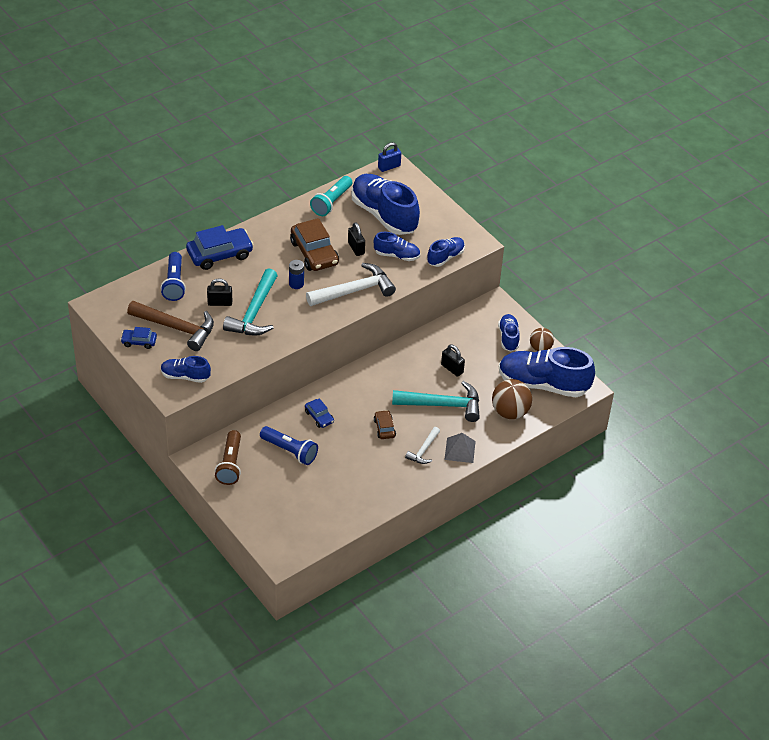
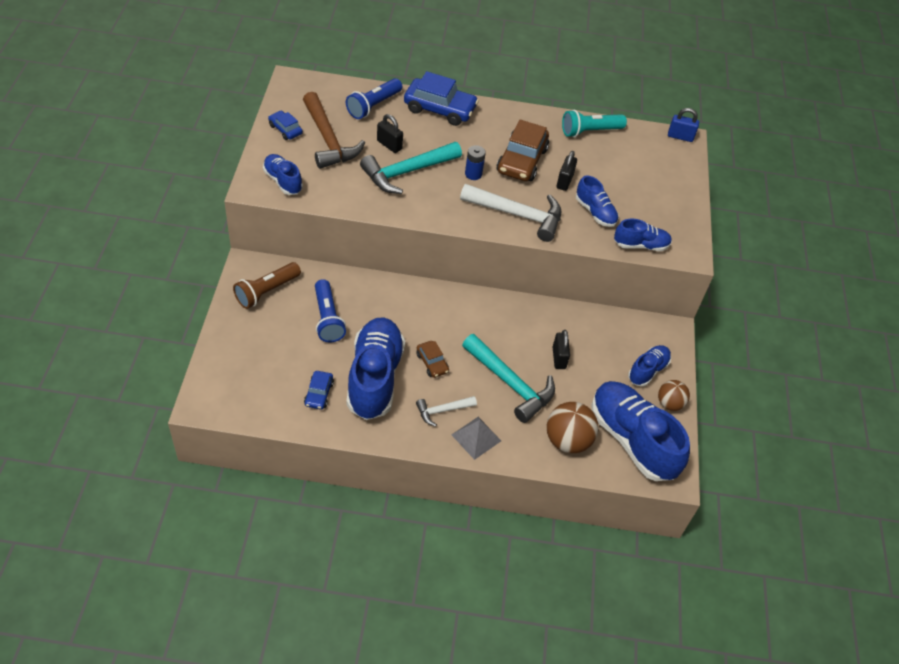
camera: 40 degrees right, 5 degrees up
blue car [305,398,334,428] -> blue car moved to [304,371,334,410]
blue shoe [351,174,420,235] -> blue shoe moved to [347,317,405,420]
brown car [374,410,396,439] -> brown car turned 120 degrees clockwise [416,341,449,378]

